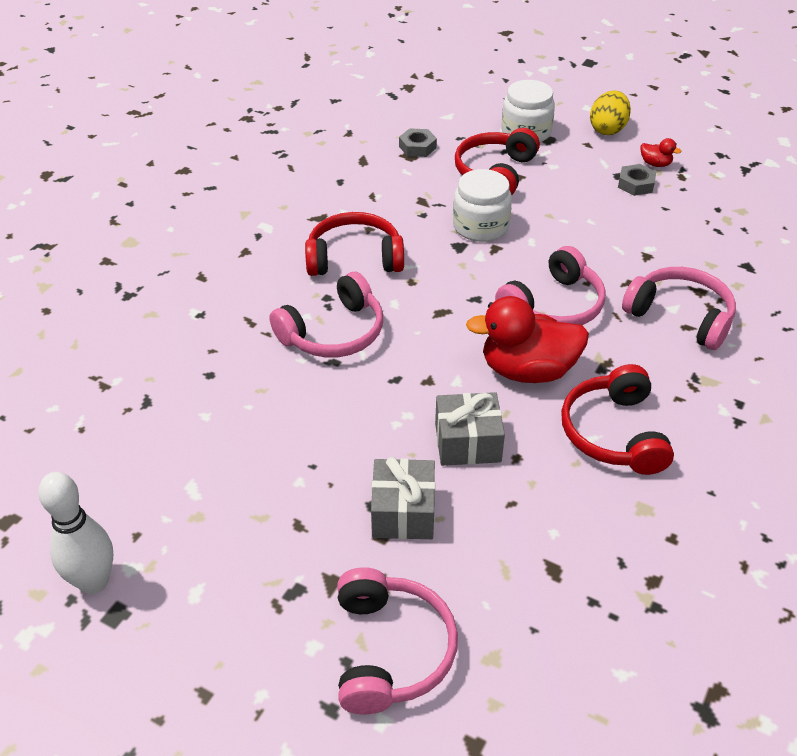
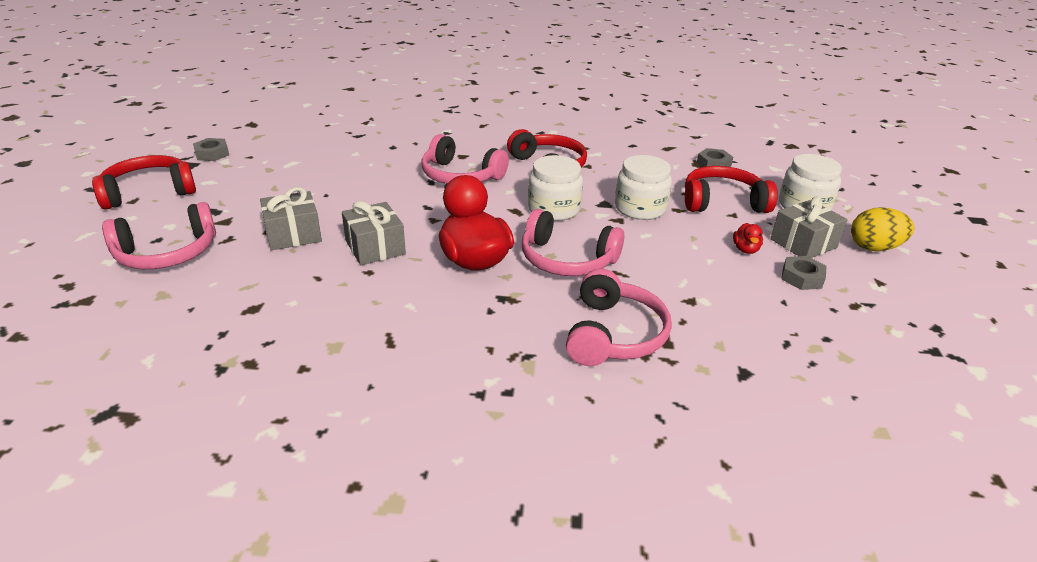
camera: 65 degrees right, 10 degrees down
white bowling pin [38,472,113,594] -> grey nut [193,138,229,161]
red headphones [561,364,674,475] -> red headphones moved to [92,155,196,210]
red duck [640,138,681,167] -> red duck moved to [733,223,763,254]
none -> white jar [528,155,583,221]
none -> grey gift [770,196,847,258]

